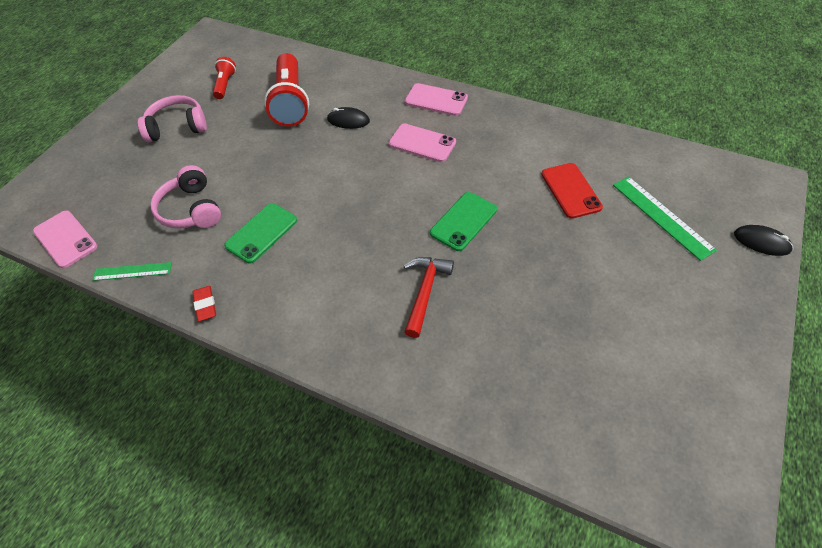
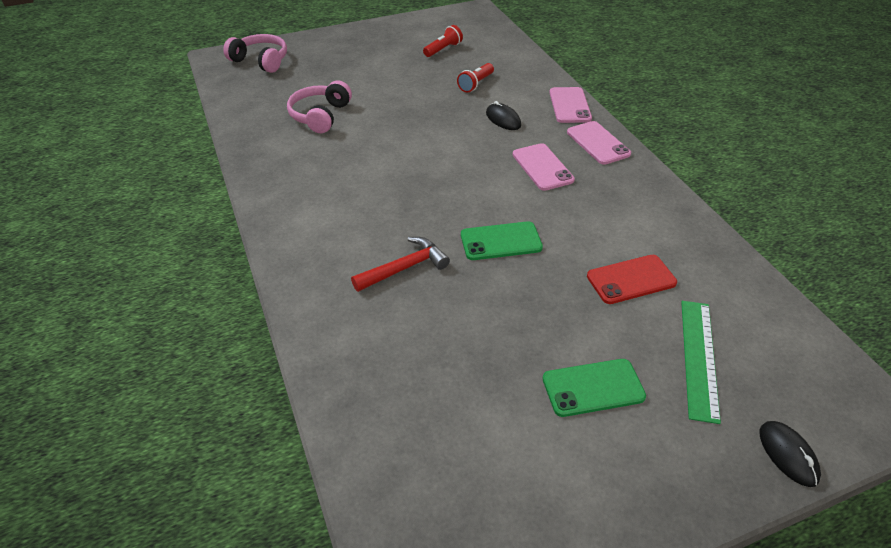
camera: 40 degrees right, 10 degrees down
pink phone [33,211,98,268] -> pink phone moved to [549,87,592,123]
green ruler [92,262,172,281] -> none
pink headphones [138,95,207,142] -> pink headphones moved to [223,34,287,73]
red eraser [193,286,216,321] -> none
green phone [224,203,297,263] -> green phone moved to [543,359,646,417]
red flashlight [264,53,309,127] -> red flashlight [457,63,494,93], size x0.51
red phone [541,163,603,219] -> red phone turned 45 degrees clockwise [587,255,677,304]

